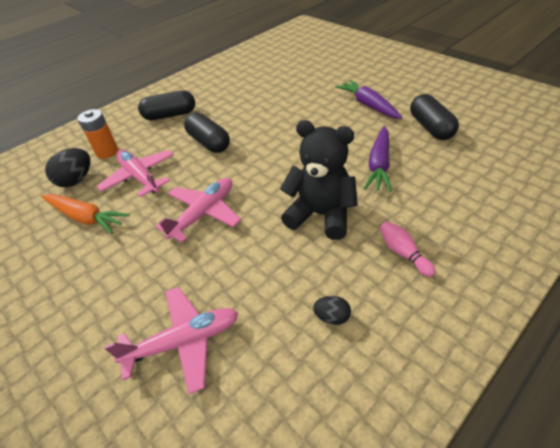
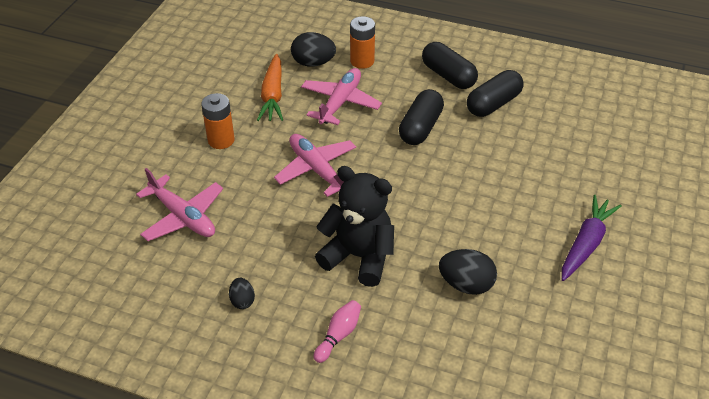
camera: 60 degrees right, 0 degrees up
pink plane [155,178,241,243] -> pink plane turned 135 degrees counterclockwise [274,134,356,197]
black teddy bear [280,120,358,240] -> black teddy bear turned 60 degrees counterclockwise [315,166,394,287]
purple carrot [364,126,392,192] -> black egg [439,249,497,295]
black capsule [410,94,459,140] -> black capsule moved to [467,70,524,117]
none -> orange battery [201,93,235,149]

